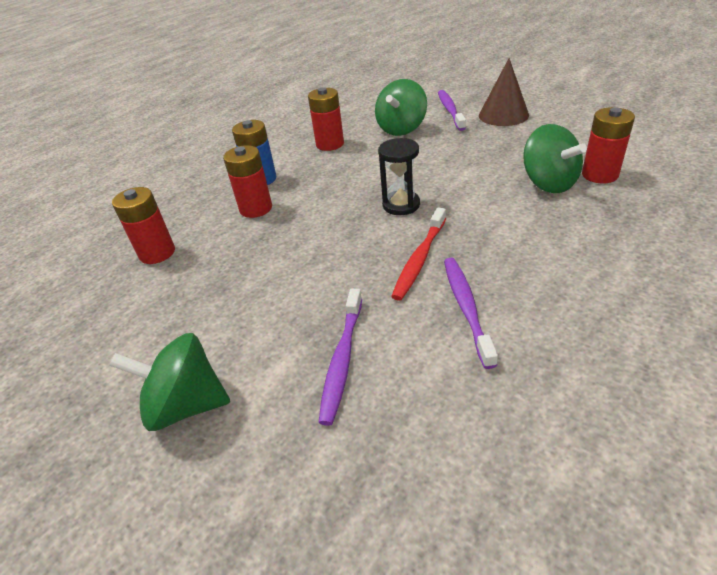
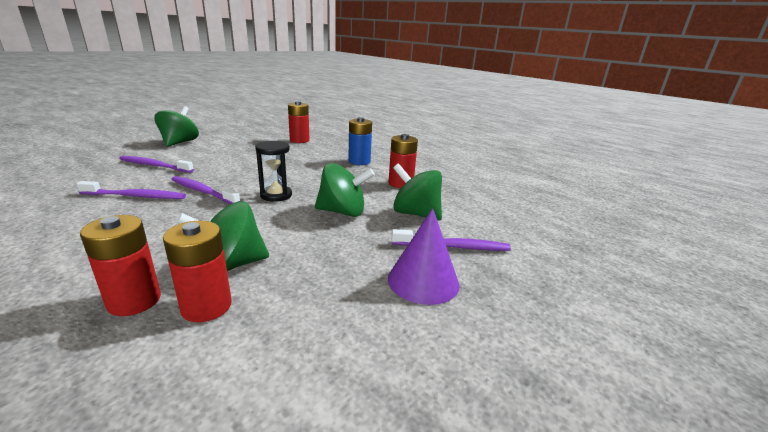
camera: 90 degrees right, 15 degrees down
red battery [223,145,272,218] -> red battery moved to [80,215,161,316]
red toothbrush [391,207,446,301] -> purple toothbrush [171,176,240,204]
brown cone [479,58,529,126] -> purple cone [388,208,459,305]
none -> green spinning top [315,163,375,217]

